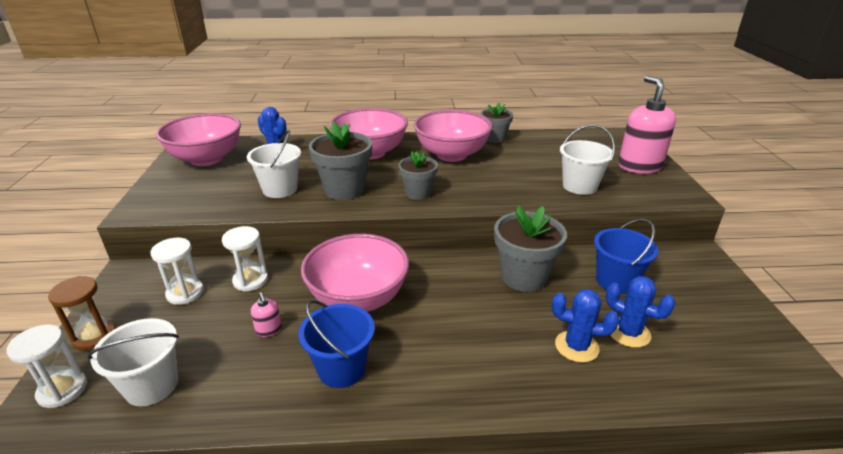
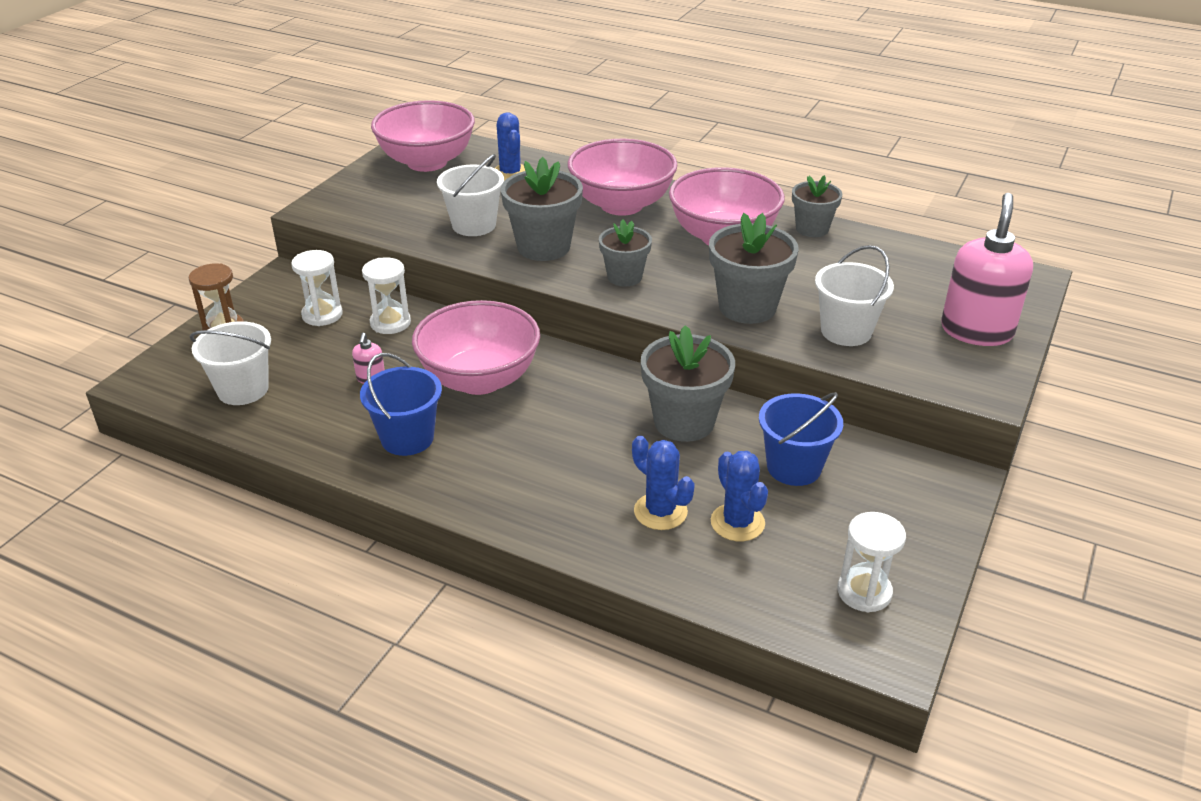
camera: 30 degrees right, 5 degrees up
white hourglass [7,324,87,408] -> white hourglass moved to [837,512,906,612]
none -> grey flower pot [709,213,799,324]

